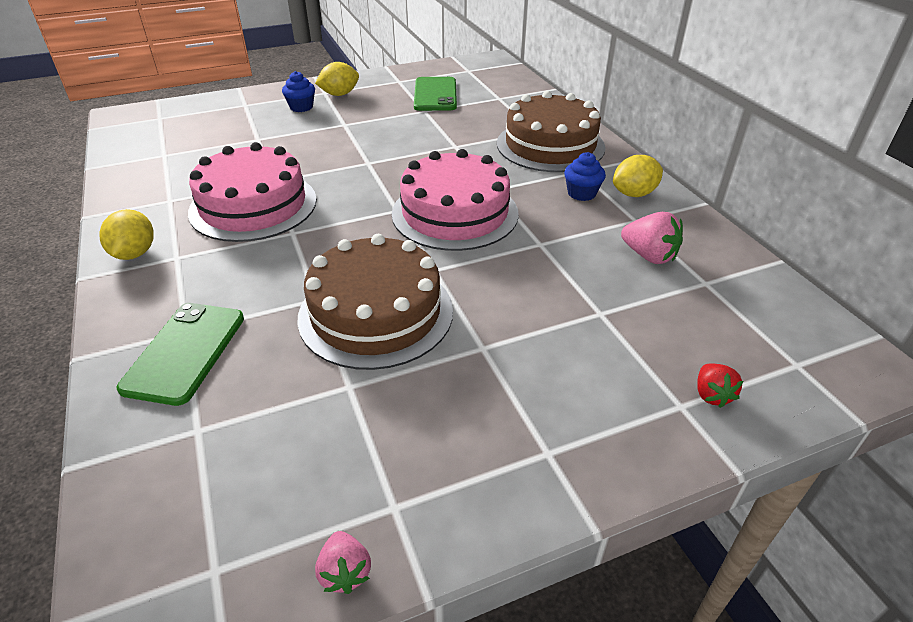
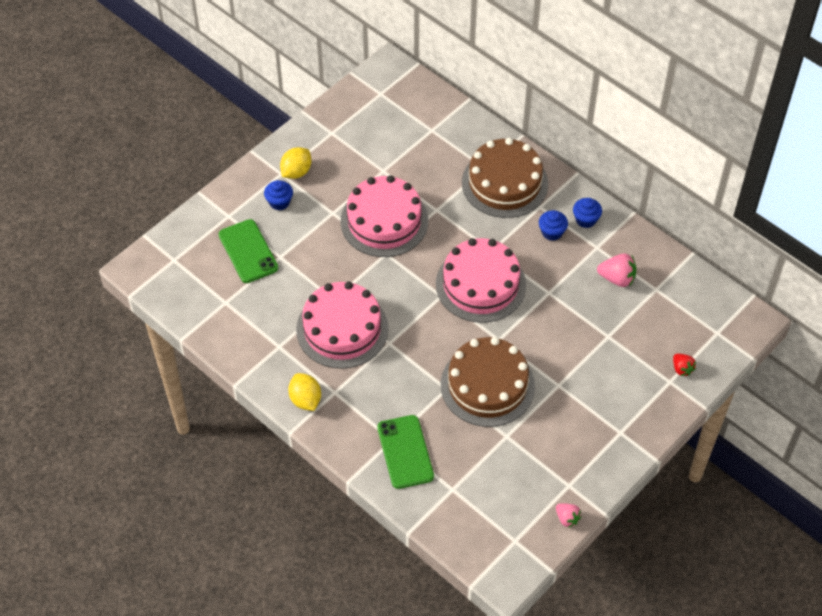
camera: 25 degrees left, 15 degrees up
green phone [414,77,457,111] -> green phone moved to [219,219,279,283]
yellow lemon [613,155,663,197] -> blue cupcake [573,198,602,228]
none -> pink cake [340,175,428,257]

